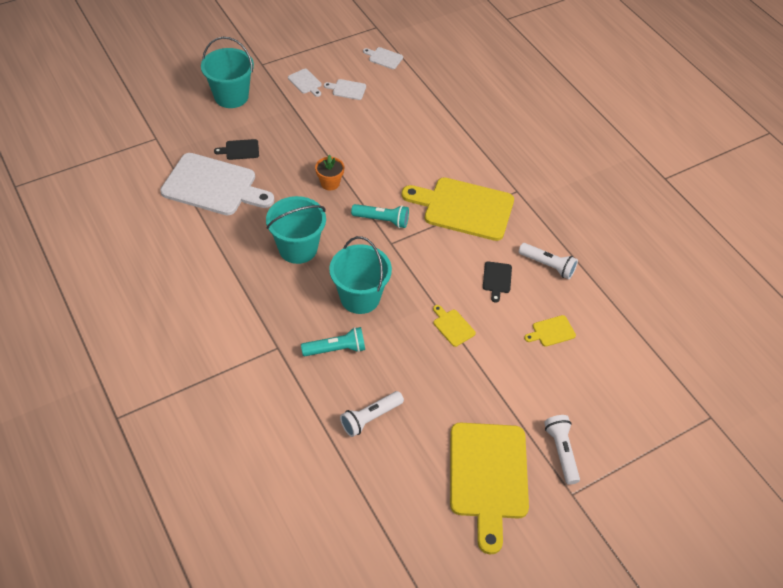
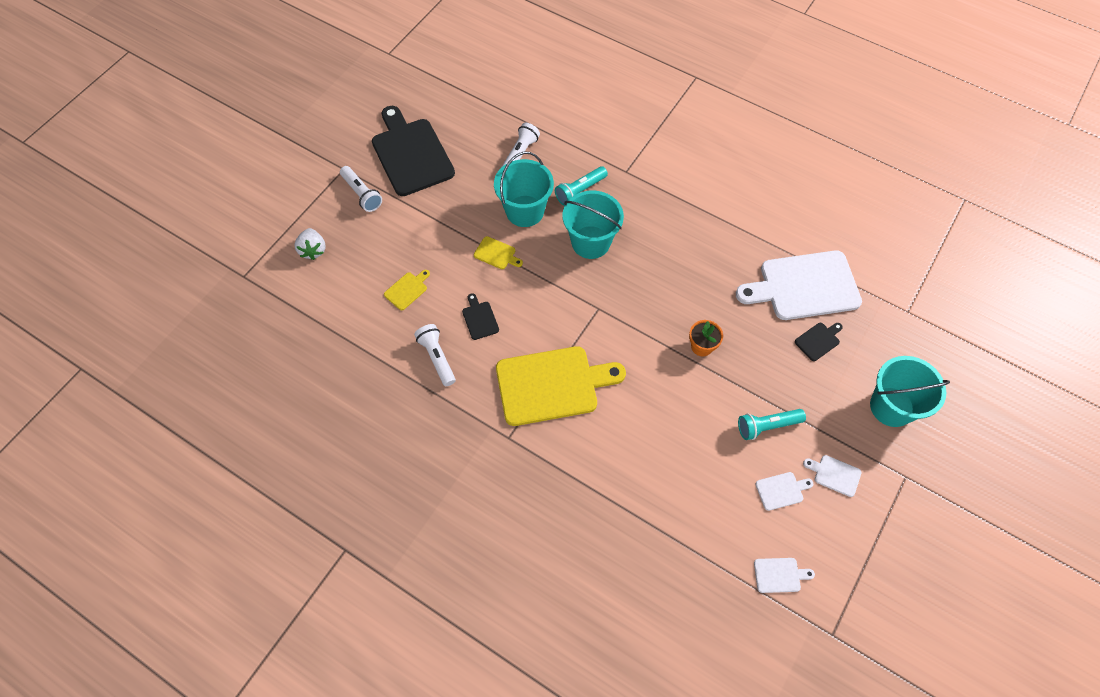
camera: 155 degrees right, 10 degrees up
turquoise bucket [266,196,326,264] -> turquoise bucket moved to [494,152,554,227]
turquoise flashlight [351,204,409,228] -> turquoise flashlight moved to [738,409,806,440]
yellow cutting board [450,423,529,554] -> black cutting board [372,106,455,196]
white flashlight [519,243,578,279] -> white flashlight turned 60 degrees clockwise [414,324,456,386]
none -> white strawberry [295,228,326,260]

